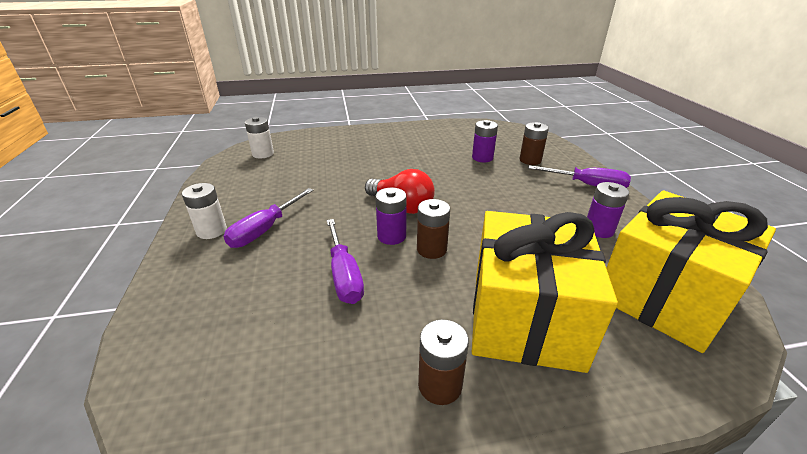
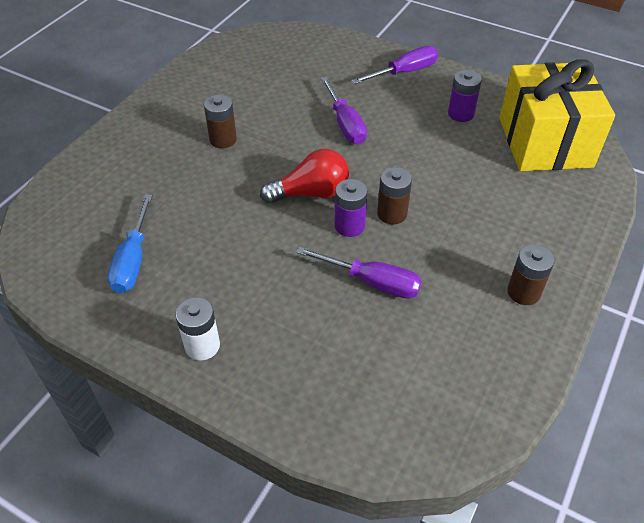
camera: 50 degrees left, 15 degrees up
purple screwdriver [223,188,314,248] -> purple screwdriver moved to [321,77,367,144]
white battery [245,117,274,158] -> none
purple battery [472,120,498,162] -> none
yellow gift [472,211,618,373] -> none
brown battery [519,122,549,165] -> brown battery moved to [204,95,237,148]
none -> blue screwdriver [107,194,153,293]

